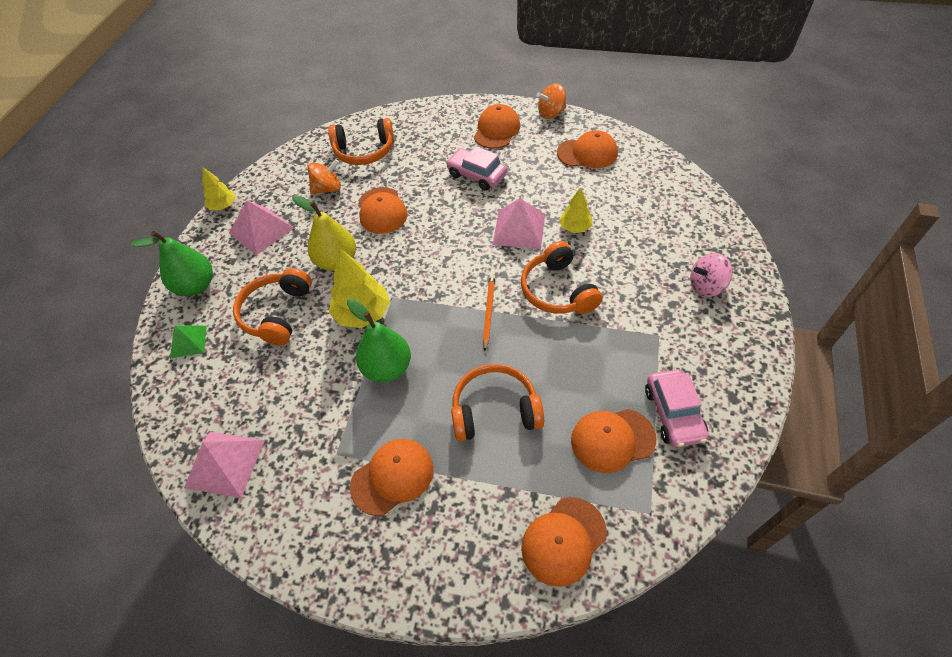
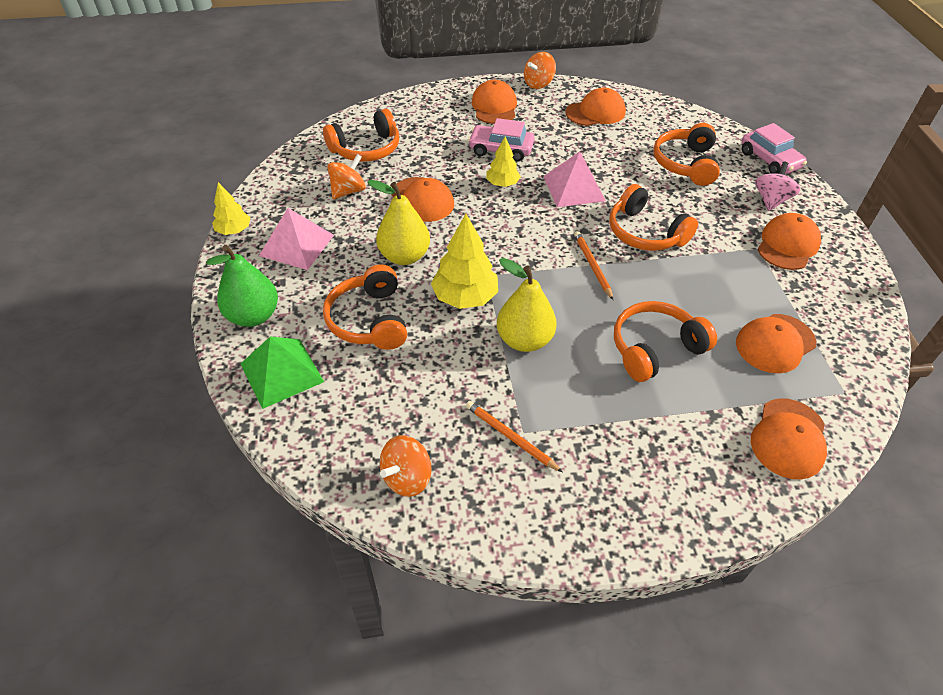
camera: 25 degrees left, 5 degrees down
green pyramid [170,325,207,359] -> green pyramid [241,337,324,409], size x1.60
pink pyramid [184,432,265,498] -> orange spinning top [380,435,432,497]
green pear [347,299,411,382] -> yellow pear [497,258,557,352]
orange cap [350,439,434,516] -> orange cap moved to [757,213,821,270]
yellow tree [559,187,592,233] -> yellow tree moved to [486,136,521,187]
pink car [645,370,709,448] -> pink car moved to [741,123,807,174]
pink spinning top [690,253,732,297] -> pink spinning top turned 150 degrees clockwise [755,162,800,211]
none -> orange pencil [466,401,563,472]
none -> orange headphones [653,123,720,186]

